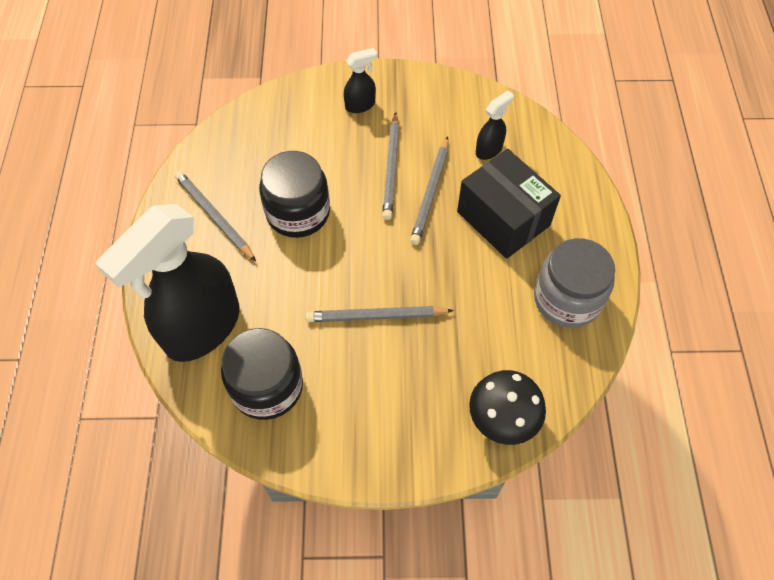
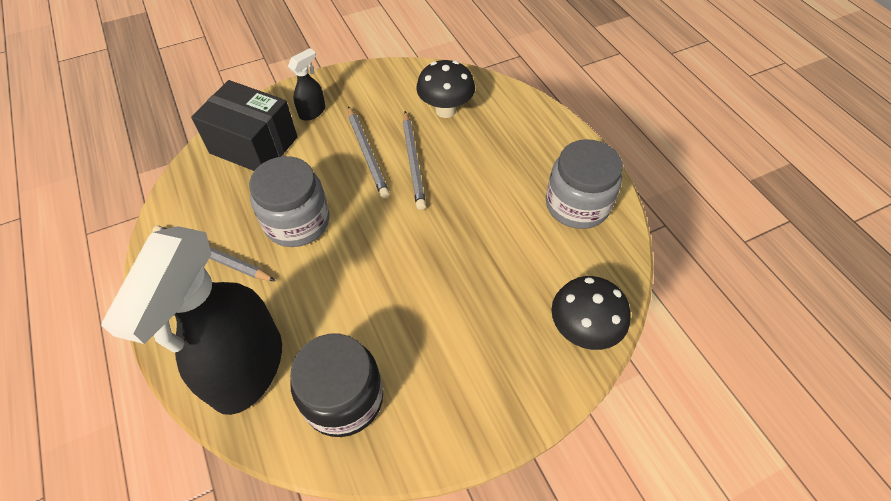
camera: 25 degrees left, 5 degrees down
black jar [259,151,330,238] -> grey jar [249,156,329,247]
grey pencil [305,306,454,322] -> none
black box [457,149,561,259] -> black box moved to [191,80,297,171]
black spray bottle [476,91,514,160] -> black mushroom [416,60,475,118]

